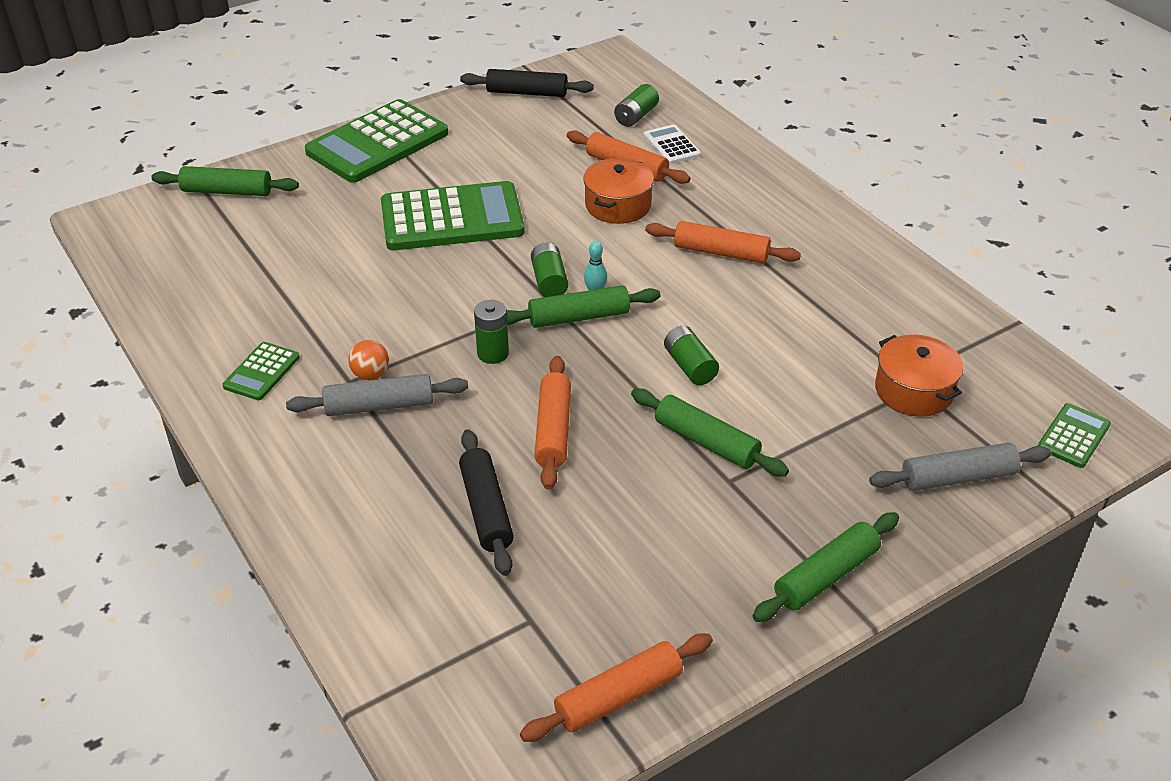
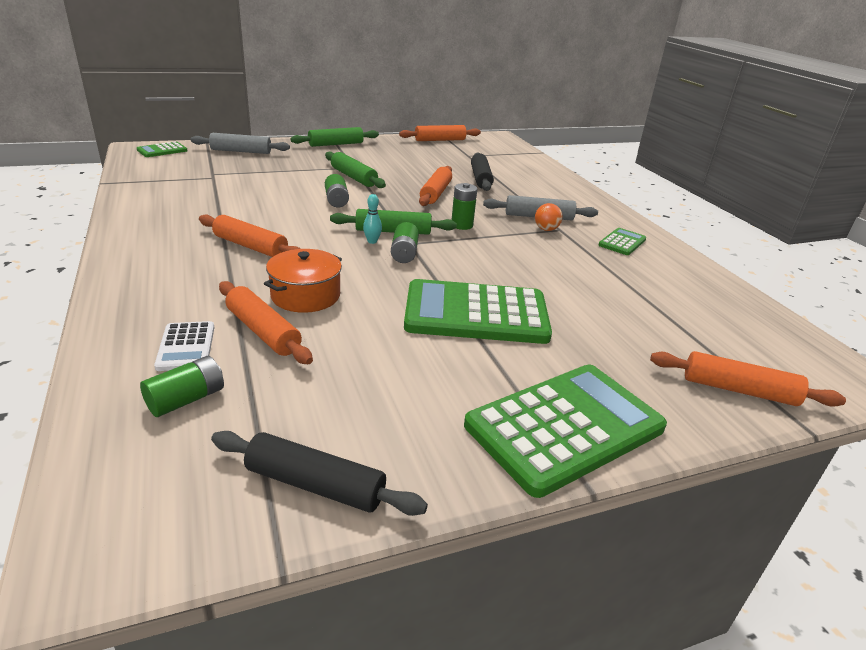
camera: 170 degrees left, 10 degrees down
green rolling pin [152,166,299,196] -> orange rolling pin [650,351,846,407]
orange pot [875,335,963,417] -> none

